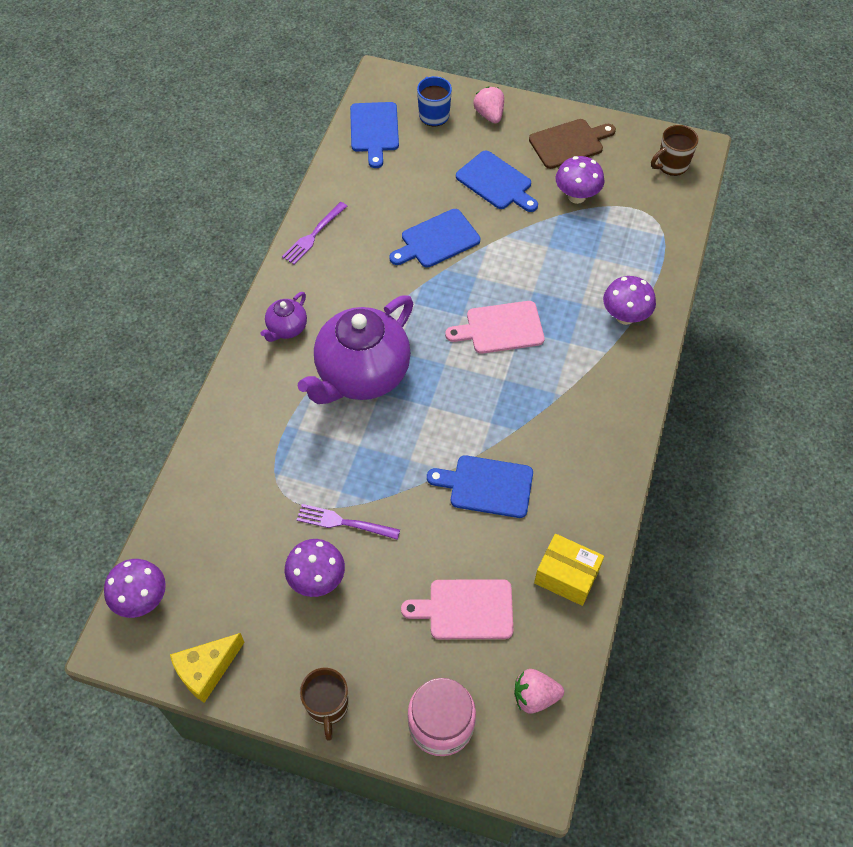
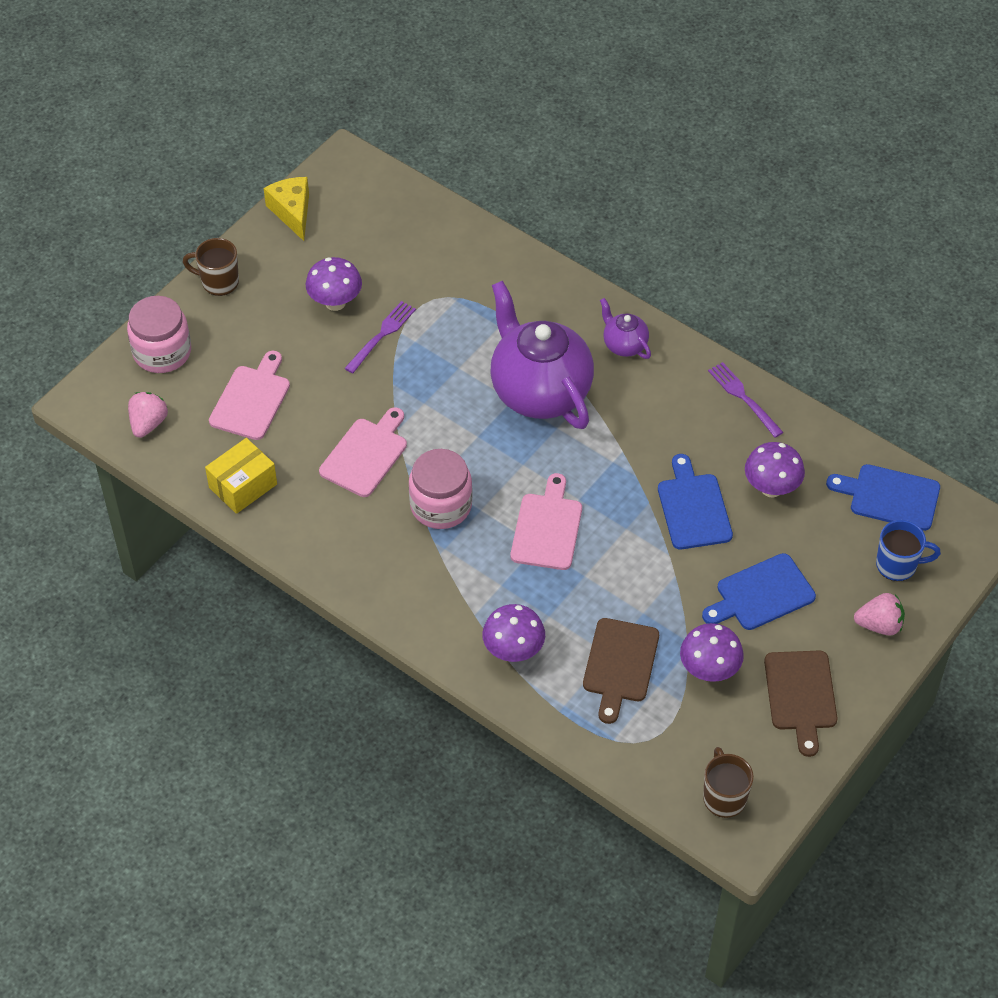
camera: 110 degrees right, 5 degrees down
purple mushroom [104,559,166,618] -> purple mushroom moved to [745,442,805,498]
blue cutting board [427,455,533,518] -> pink cutting board [319,407,407,497]
none -> pink jar [409,449,473,529]
none -> brown cutting board [583,618,659,724]

